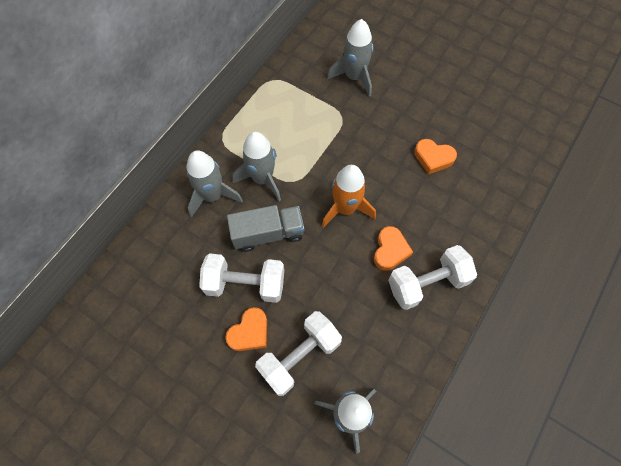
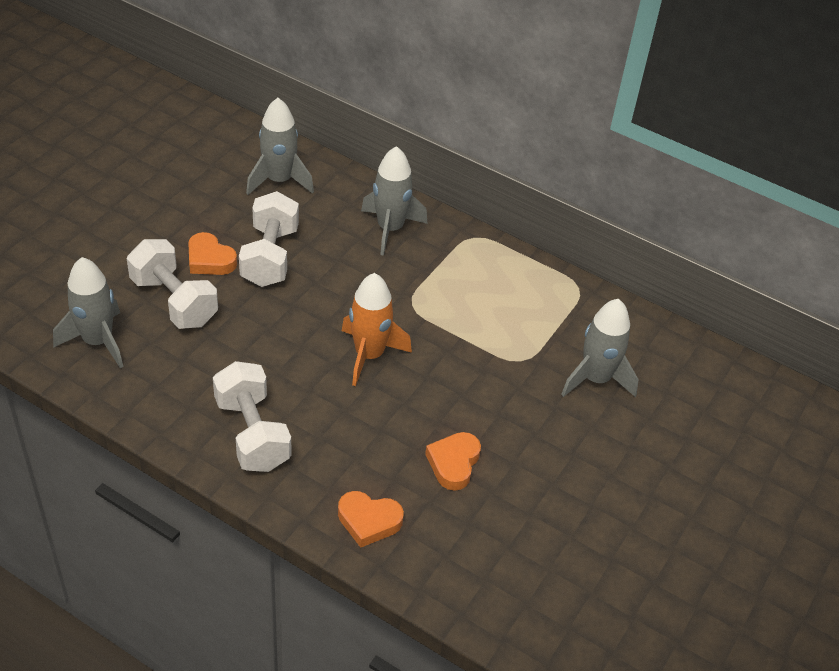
camera: 85 degrees right, 20 degrees down
grey truck [227,205,304,252] -> none
grey rocket [233,132,281,201] -> grey rocket moved to [246,98,314,195]
orange heart [374,226,413,271] -> orange heart moved to [338,491,404,547]

